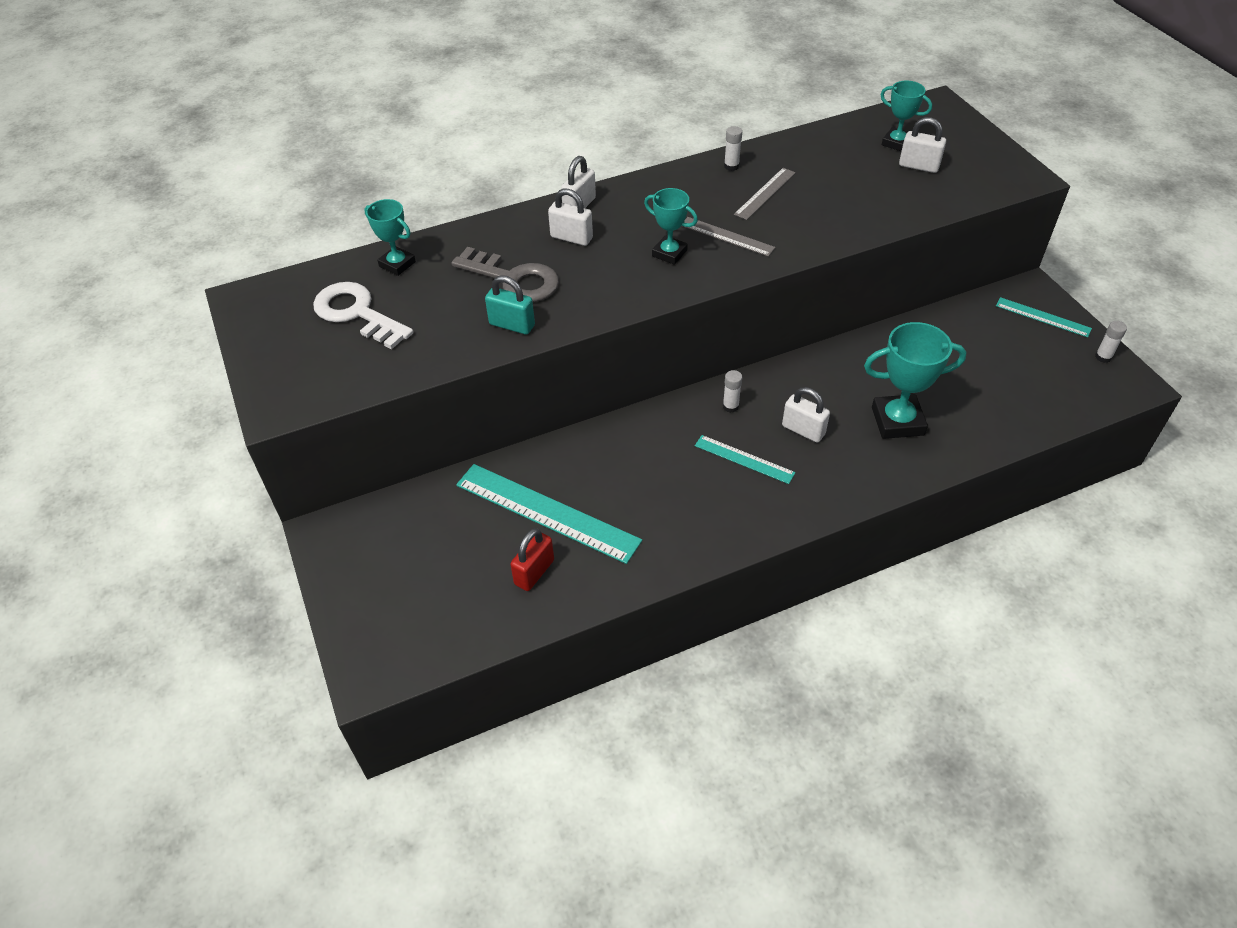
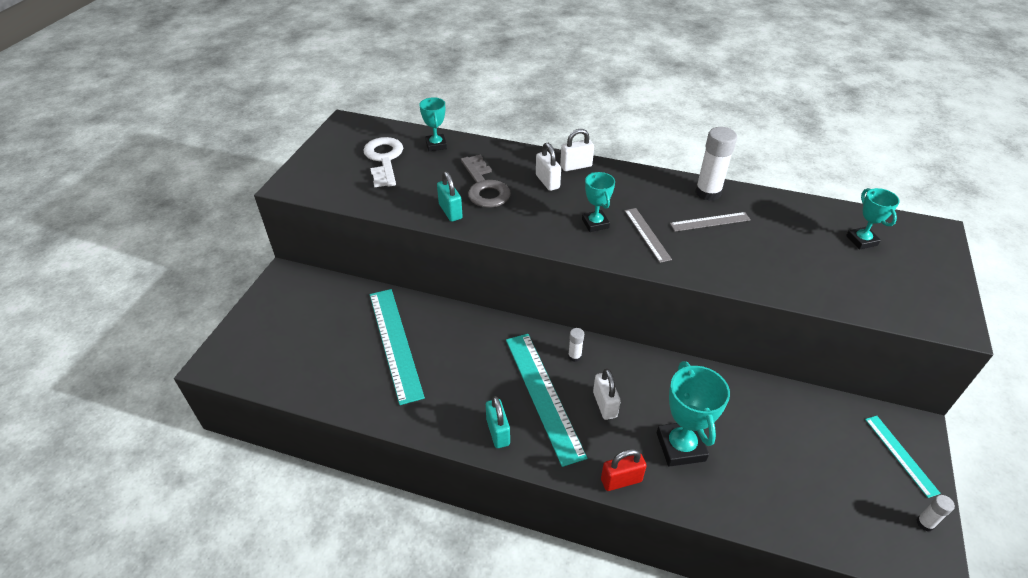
camera: 40 degrees right, 5 degrees down
red padlock [510,528,554,591] -> red padlock moved to [601,449,646,491]
turquoise ruler [695,435,796,484] -> turquoise ruler [506,334,587,467], size x1.87
white glue stick [724,126,742,171] -> white glue stick [695,127,737,201], size x2.00
turquoise trophy [864,322,967,439] -> turquoise trophy turned 45 degrees clockwise [657,361,730,467]
white padlock [899,117,946,173] -> none
none -> turquoise padlock [486,396,510,448]

